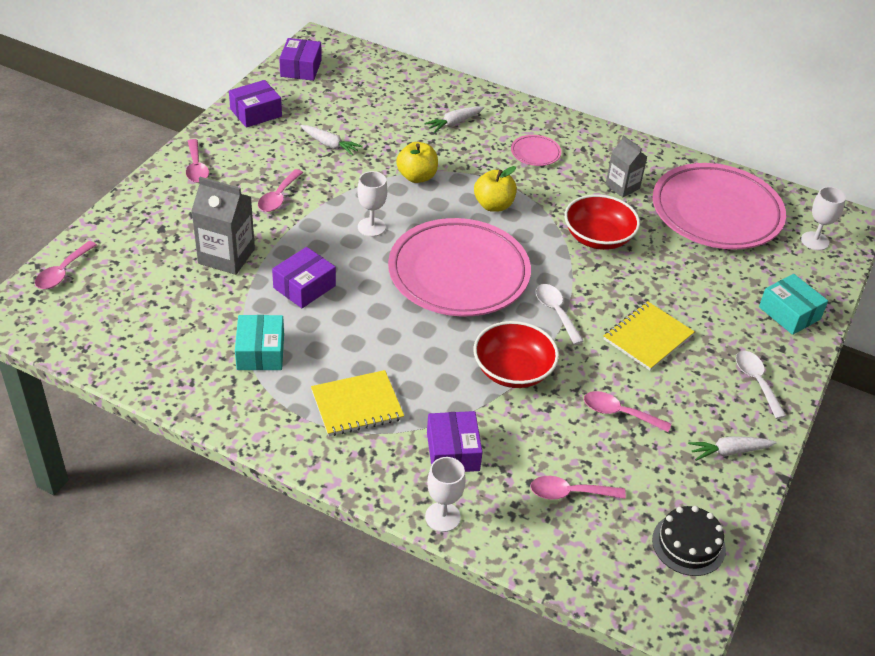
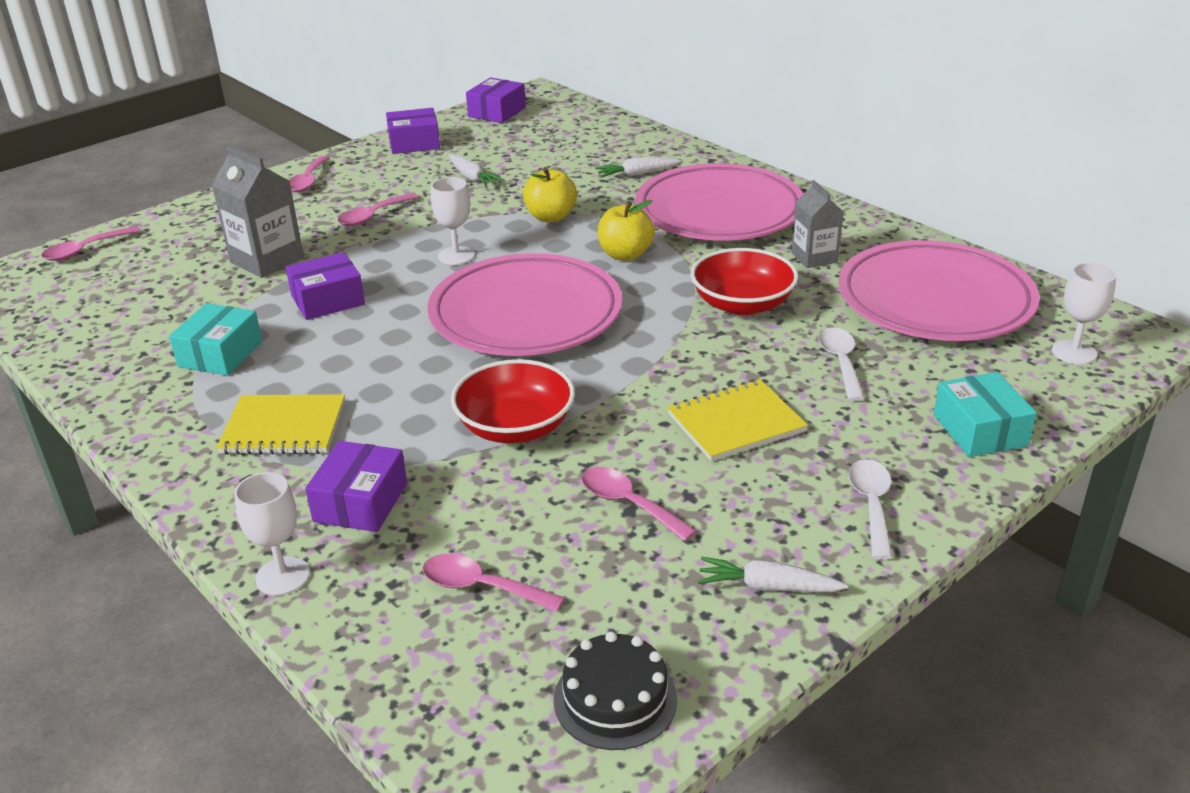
camera: 25 degrees right, 10 degrees down
pink plate [511,135,561,166] -> pink plate [635,163,803,241], size x2.50
white spoon [536,284,584,345] -> white spoon moved to [818,327,865,401]

